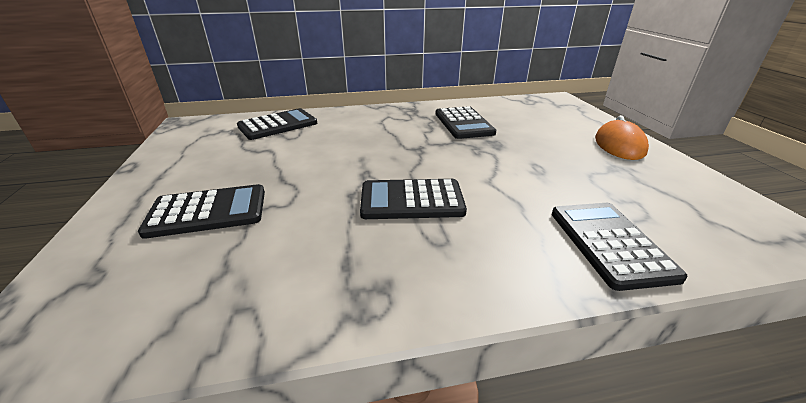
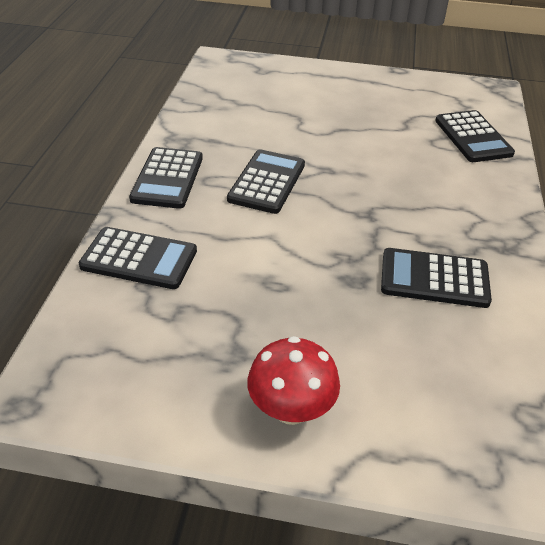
camera: 110 degrees right, 10 degrees up
black calculator [138,184,265,239] -> black calculator moved to [129,147,203,209]
orange mouse [595,115,649,160] -> red mushroom [247,336,340,425]

